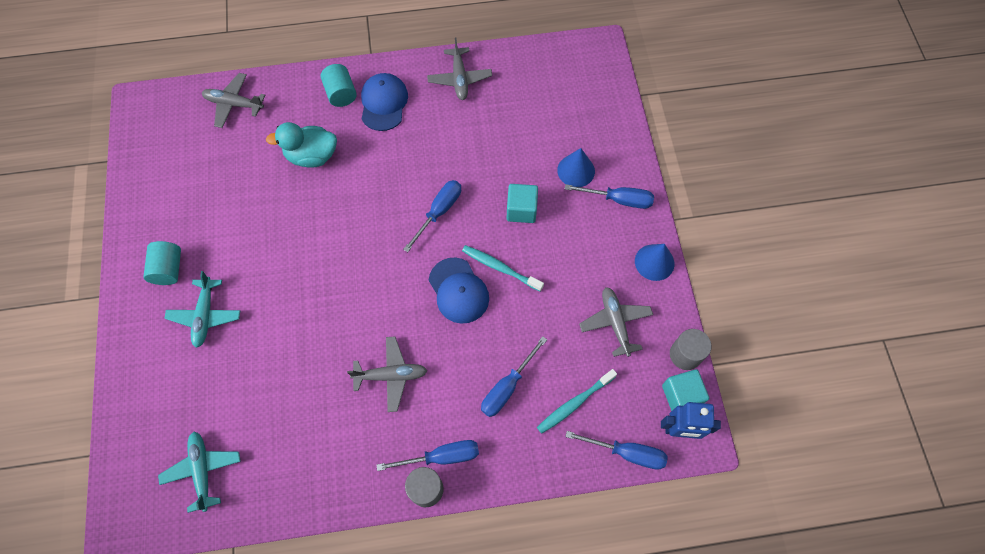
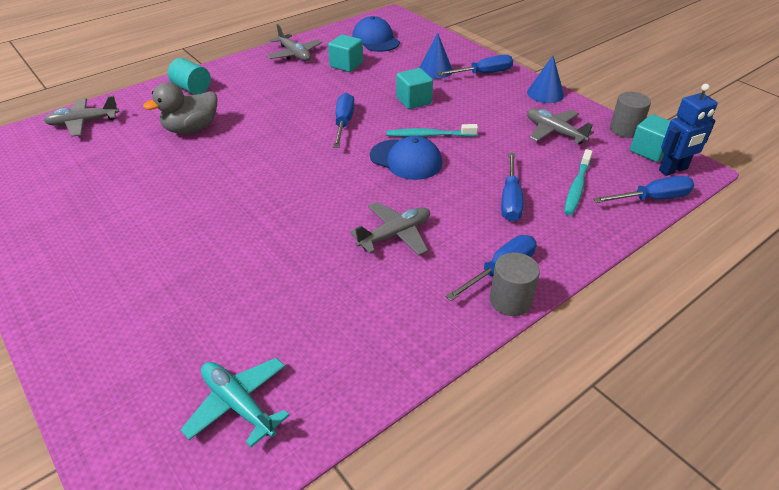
camera: 30 degrees left, 25 degrees down
turquoise cylinder [143,241,181,285] -> none
turquoise plane [164,271,240,348] -> none
turquoise duck [266,122,337,168] -> grey duck [143,82,218,134]
blue cap [361,73,408,131] -> blue cap moved to [352,16,400,52]
none -> turquoise cube [328,34,363,72]

